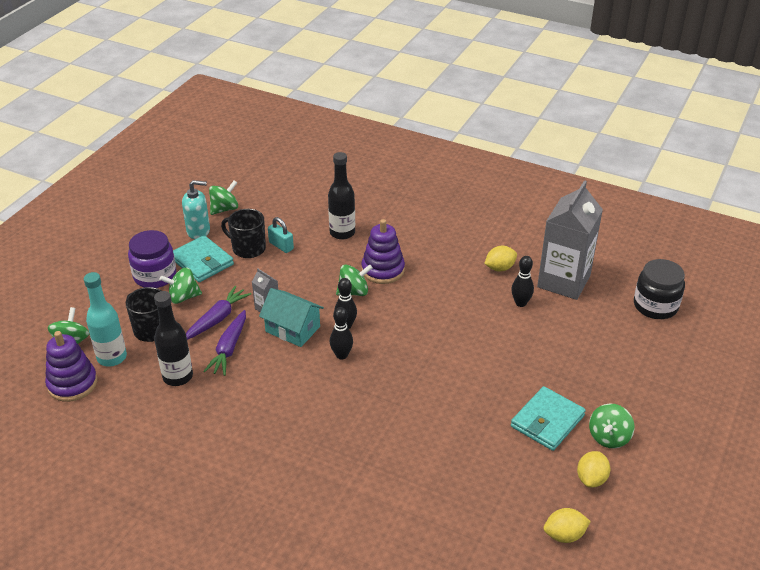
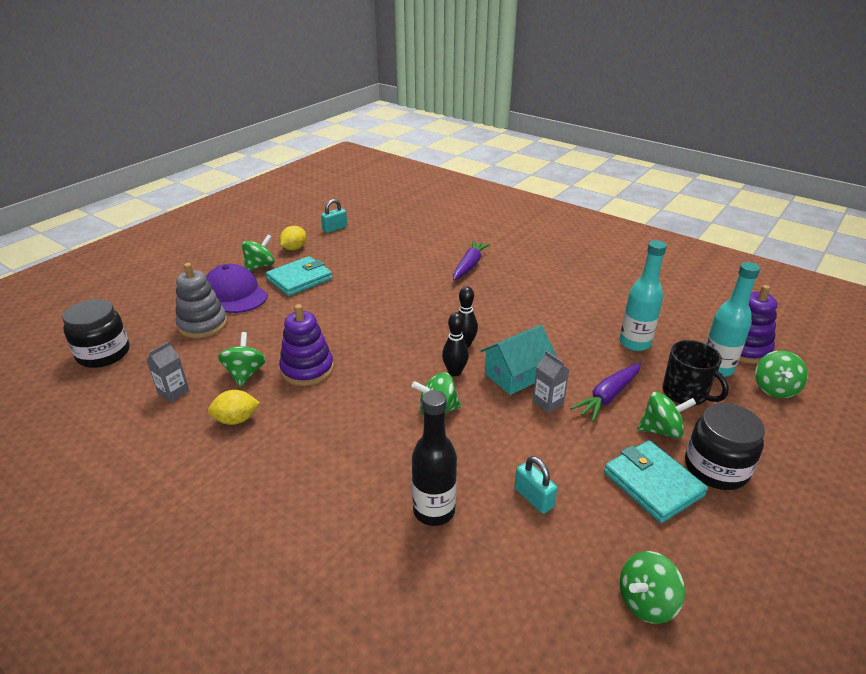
camera: 170 degrees left, 5 degrees down
purple jar [128,230,176,288] -> black jar [685,403,765,490]
black bottle [154,291,193,386] -> turquoise bottle [619,240,667,351]
turquoise soap dispenser [182,180,210,239] -> none
purple carrot [203,310,246,376] -> purple carrot moved to [453,240,491,280]
black mug [221,209,266,258] -> none
turquoise house [259,288,324,347] -> turquoise house turned 75 degrees counterclockwise [481,325,557,395]
purple stacking toy [362,219,405,284] -> purple stacking toy moved to [279,304,334,386]
black bowling pin [511,256,534,307] -> green spinning top [218,332,266,387]
grey carton [537,180,603,300] -> grey carton [147,341,189,403], size x0.42
yellow lemon [544,508,591,543] -> turquoise padlock [321,199,347,233]
none -> grey stacking toy [175,263,227,338]
none -> purple cap [206,264,268,313]

